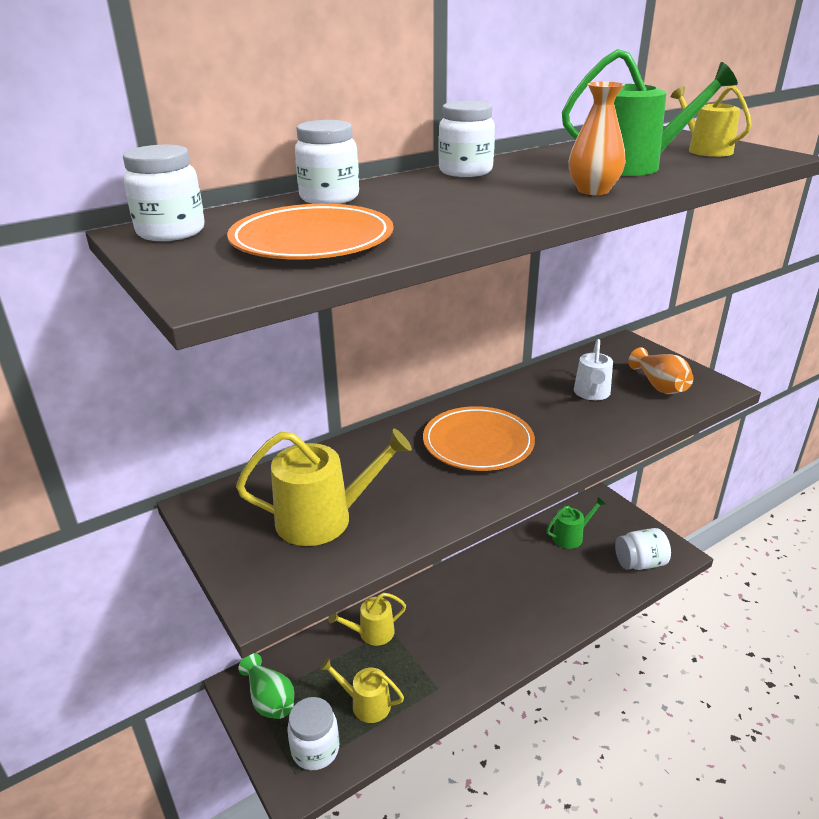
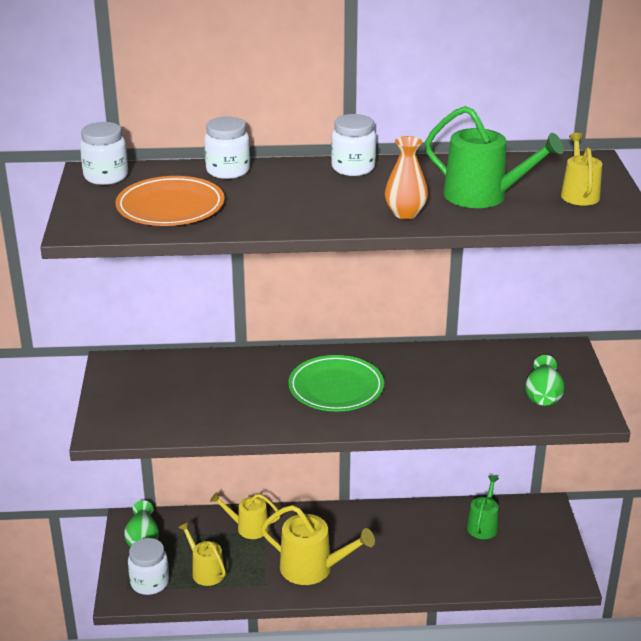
camera: 30 degrees right, 0 degrees up
yellow watering can [236,428,412,546] -> yellow watering can moved to [261,505,375,585]
orange plate [423,406,535,471] -> green plate [288,355,384,411]
green watering can [546,497,605,549] -> green watering can turned 75 degrees counterclockwise [467,476,499,539]
white watering can [574,339,613,400] -> none
white jar [615,528,671,570] -> none
orange vase [628,347,693,394] -> green vase [525,355,565,406]

